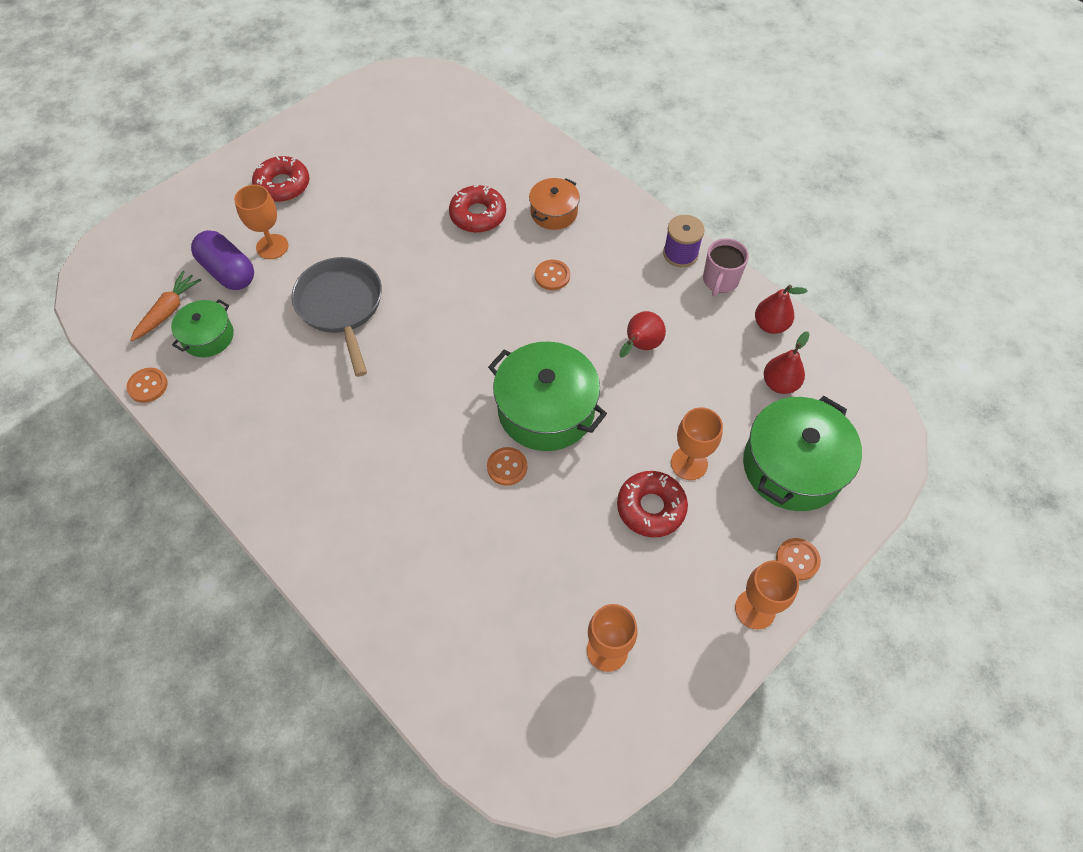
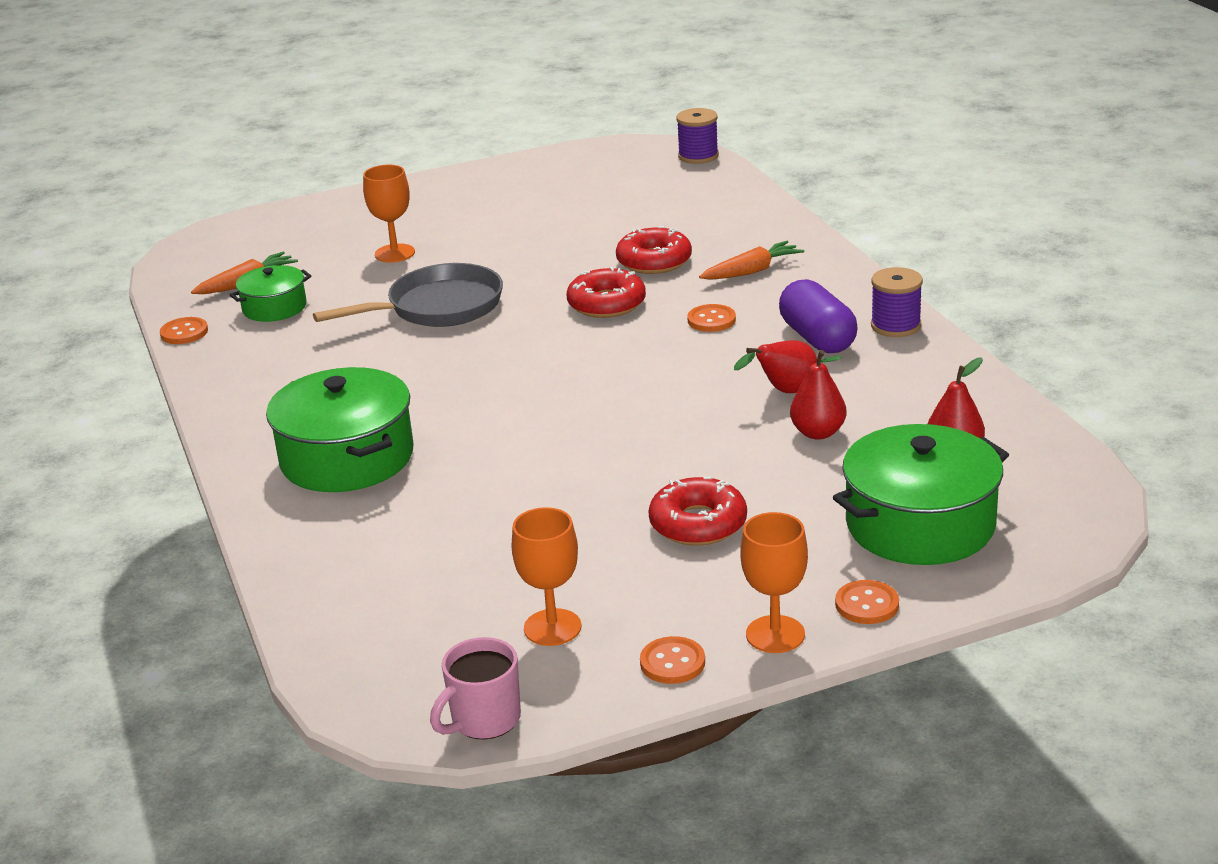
camera: 25 degrees right, 30 degrees down
purple capsule [191,230,254,290] -> purple capsule moved to [779,279,858,353]
red donut [252,156,309,202] -> red donut moved to [567,267,646,318]
grey pan [291,257,382,377] -> grey pan turned 60 degrees clockwise [313,263,503,327]
orange button [487,447,527,486] -> orange button moved to [640,636,705,684]
green pot [488,341,607,451] -> green pot moved to [266,367,414,492]
orange pot [529,178,580,230] -> orange carrot [699,241,804,280]
orange goblet [671,407,723,480] -> none
pink mug [703,238,749,297] -> pink mug moved to [430,637,521,739]
red pear [755,285,808,334] -> red pear moved to [790,350,847,439]
none -> purple spool [676,108,719,164]

